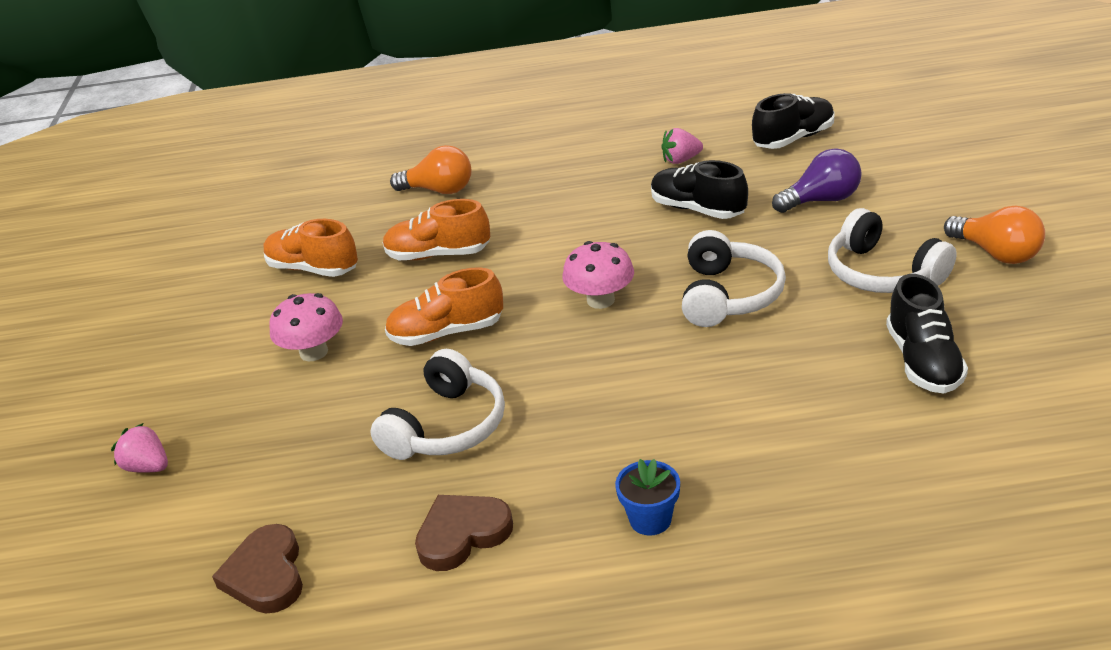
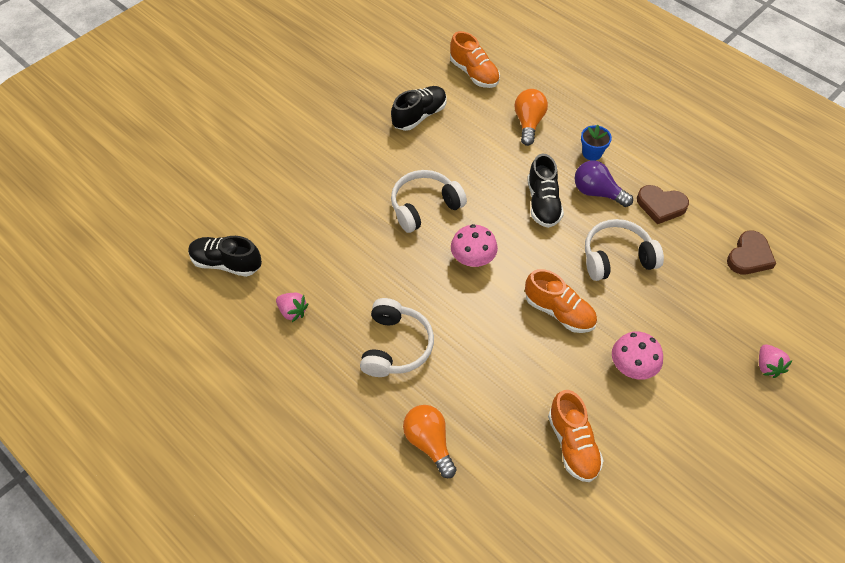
camera: 135 degrees left, 20 degrees up
orange shoe [383,199,490,260] -> orange shoe moved to [450,31,500,88]
black shoe [651,160,748,219] -> black shoe moved to [527,153,564,228]
purple light bulb [772,148,862,213] -> purple light bulb moved to [575,160,633,207]
white headphones [828,208,957,293] -> white headphones moved to [360,298,434,377]
orange light bulb [944,205,1045,264] -> orange light bulb moved to [514,89,548,146]

